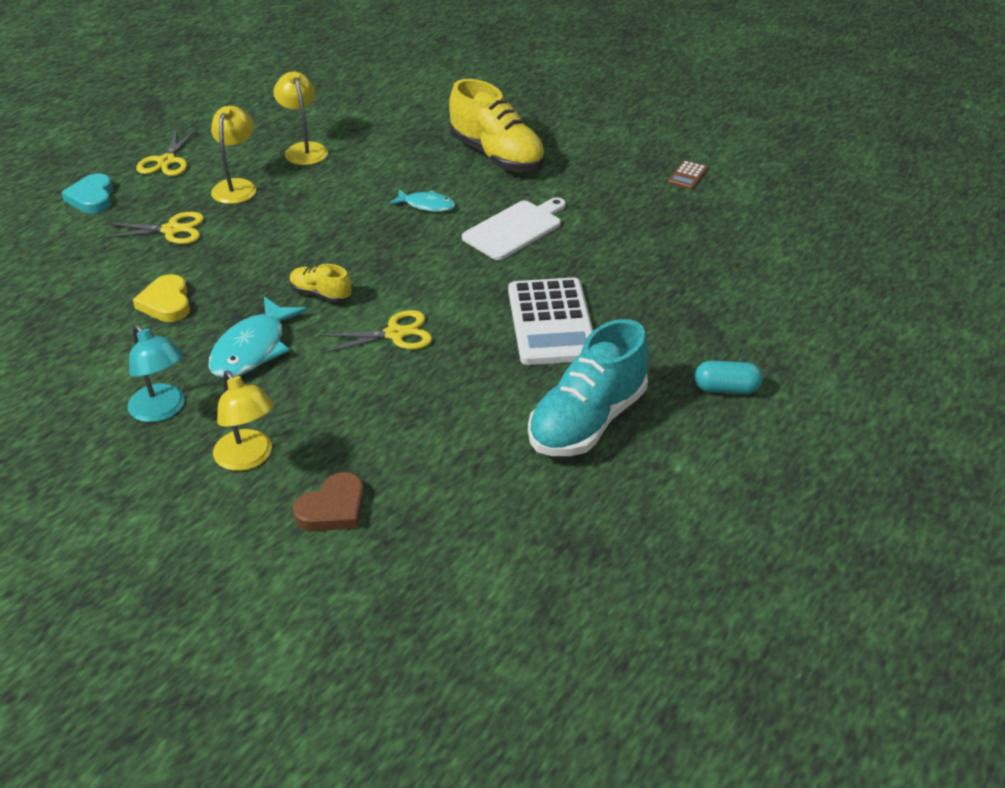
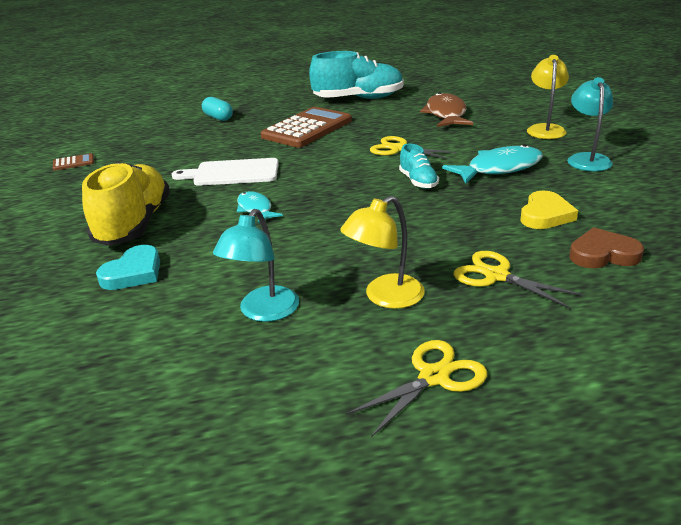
camera: 135 degrees left, 10 degrees down
turquoise heart [61,174,113,214] -> turquoise heart moved to [96,245,160,290]
yellow lamp [274,71,328,165] -> turquoise lamp [213,209,299,322]
yellow shoe [290,264,351,303] -> turquoise shoe [399,143,439,189]
brown heart [293,472,364,531] -> brown heart moved to [569,227,644,268]
white calculator [508,277,593,365] -> brown calculator [260,107,352,148]
turquoise capsule [695,361,763,394] -> turquoise capsule moved to [202,97,233,121]
none -> brown fish [420,92,473,127]

